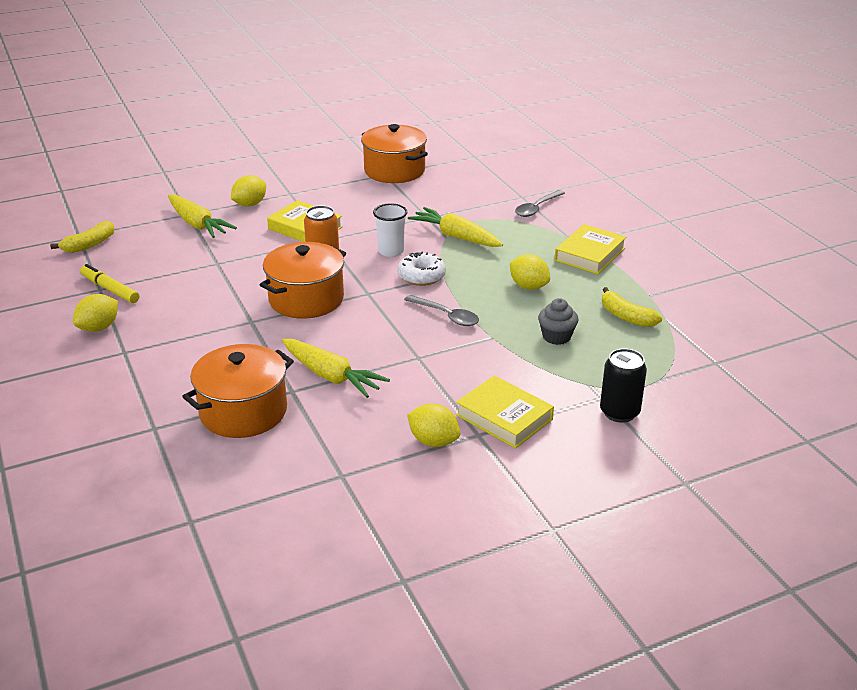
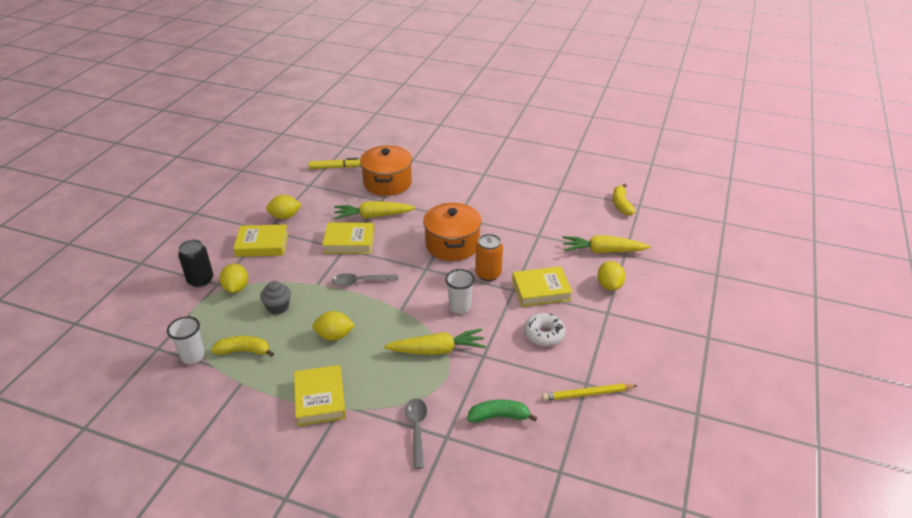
camera: 135 degrees right, 5 degrees up
yellow lemon [73,294,118,332] -> yellow lemon moved to [220,263,248,293]
yellow marker [80,264,139,303] -> yellow marker moved to [308,158,361,169]
orange pot [361,124,428,183] -> yellow pencil [542,384,638,401]
white donut [397,252,446,286] -> white donut moved to [524,313,566,346]
none -> white cup [167,316,205,364]
none -> yellow book [322,223,374,254]
none -> green banana [467,400,537,423]

